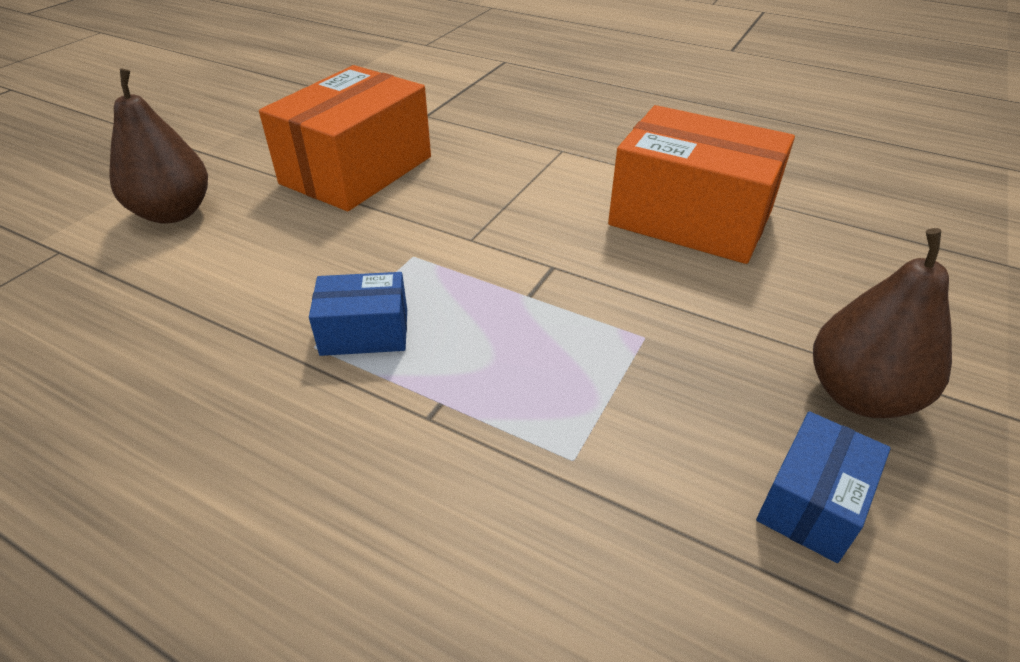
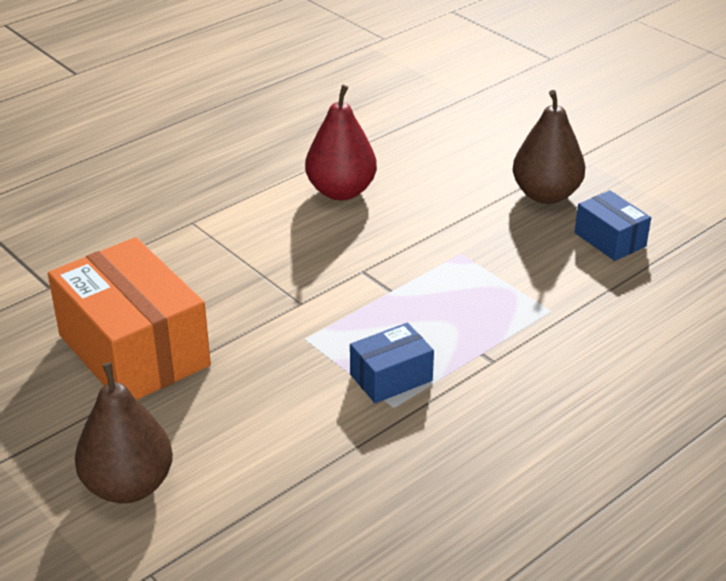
camera: 70 degrees left, 5 degrees down
blue box [309,272,407,356] -> blue box turned 45 degrees clockwise [350,322,434,403]
orange box [608,105,795,264] -> red pear [305,85,377,200]

